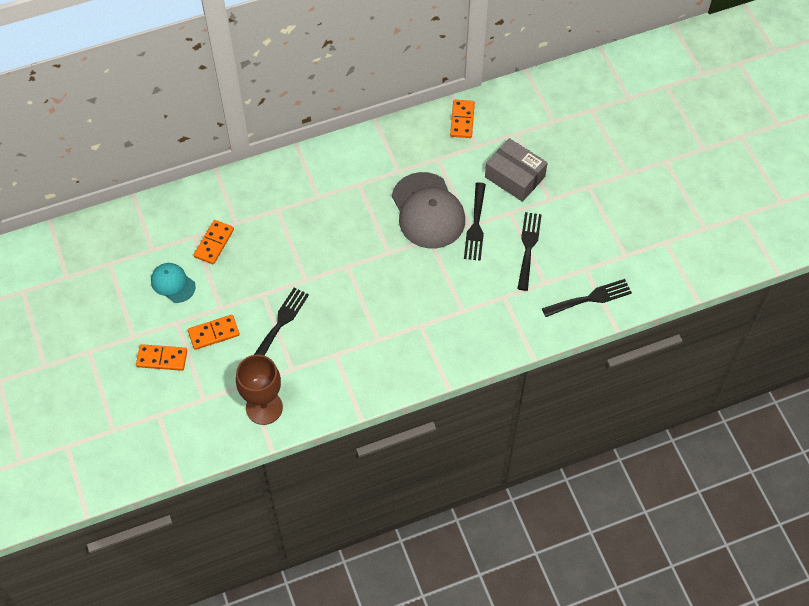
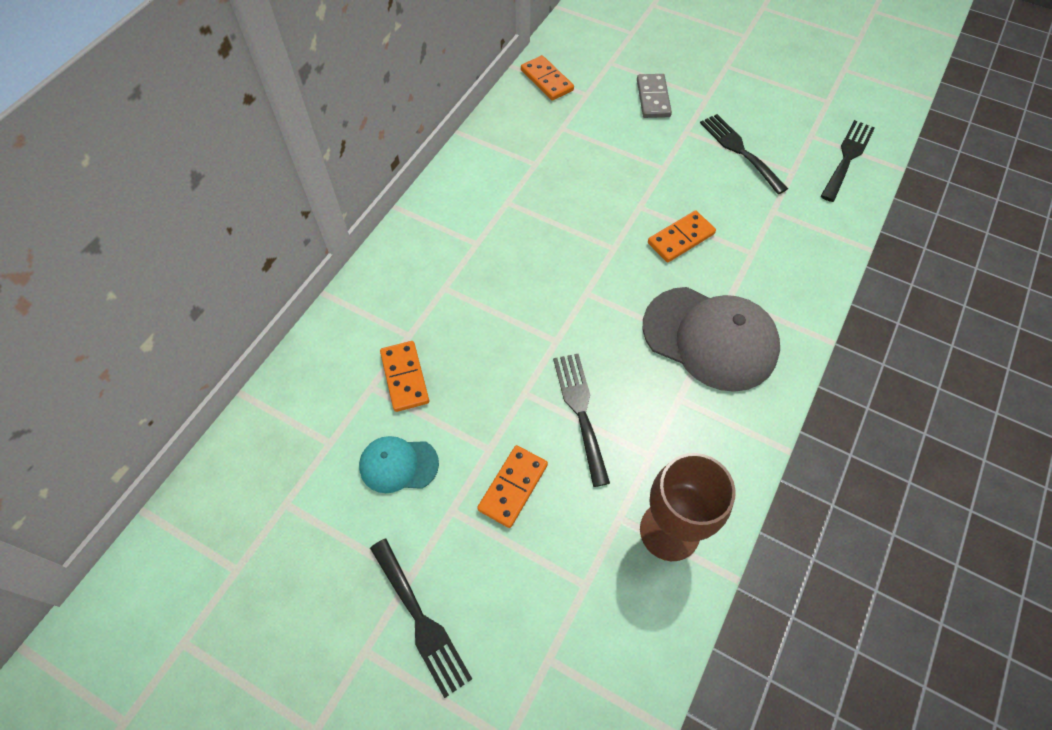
camera: 40 degrees left, 0 degrees up
orange domino [136,344,187,371] -> orange domino moved to [648,210,716,262]
grey cap [392,172,465,249] -> grey cap moved to [643,287,780,392]
black fork [464,183,486,261] -> black fork moved to [370,538,472,698]
grey box [485,138,548,202] -> grey domino [637,74,672,118]

